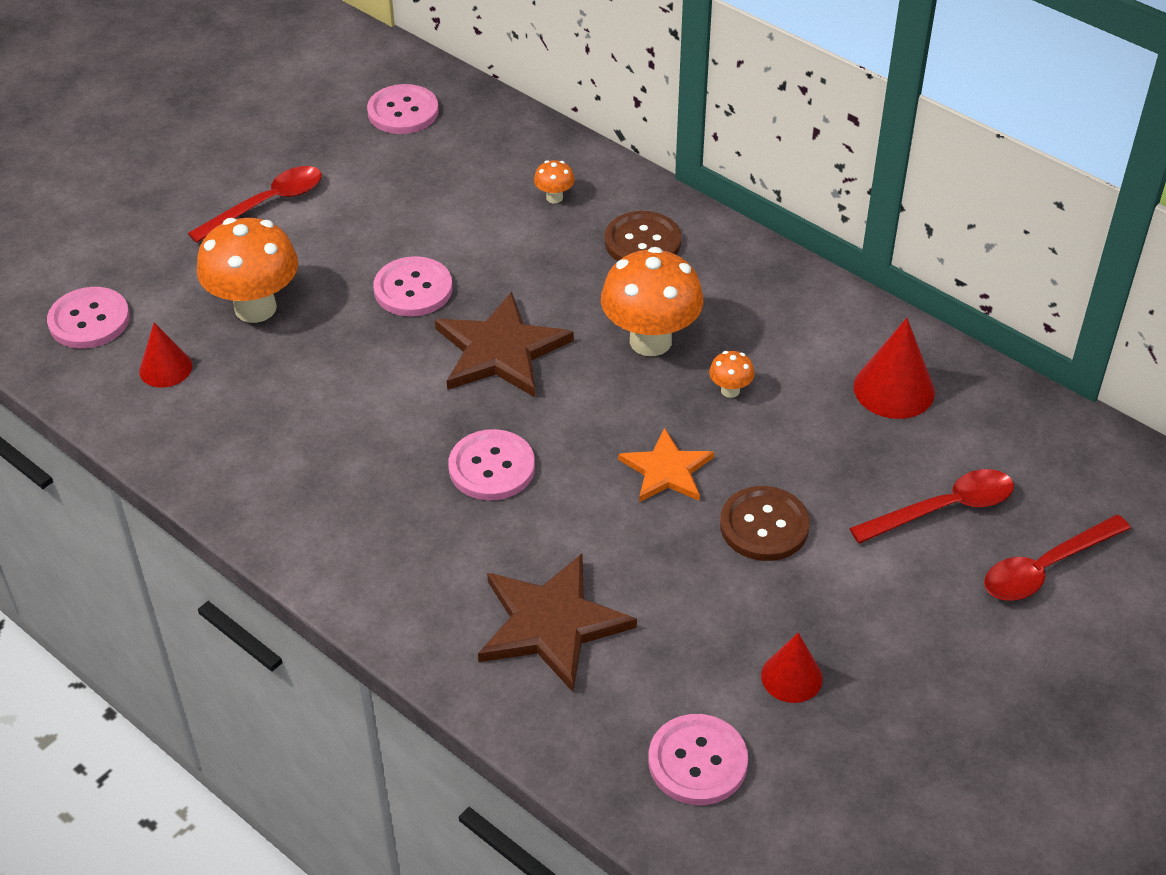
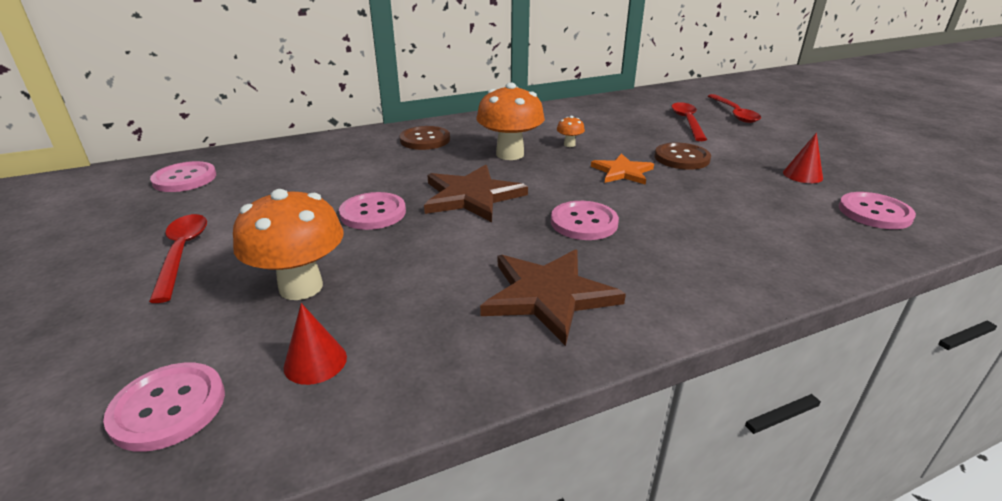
camera: 65 degrees left, 15 degrees down
brown star [478,554,637,692] -> brown star moved to [480,249,626,346]
orange mushroom [534,160,575,203] -> none
red cone [854,318,935,419] -> none

